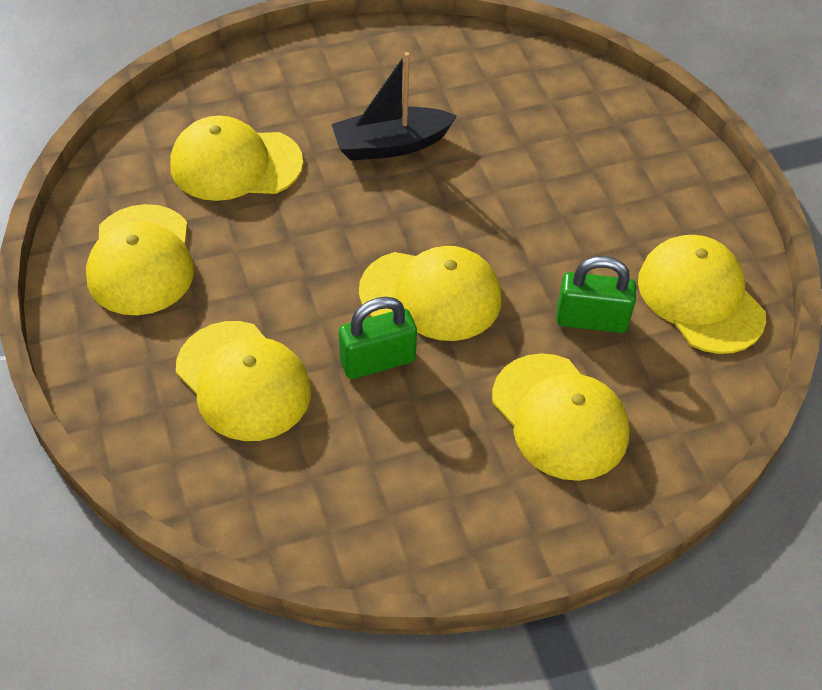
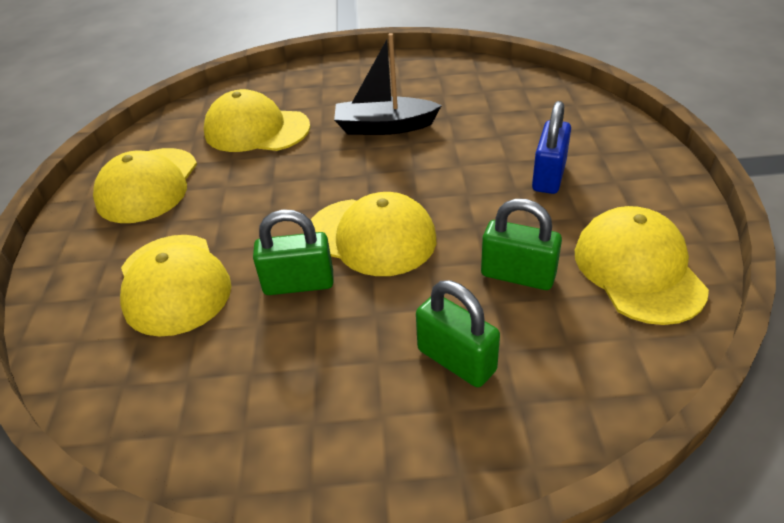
camera: 20 degrees right, 10 degrees down
yellow cap [492,353,629,481] -> green padlock [416,280,500,387]
none -> blue padlock [532,101,571,194]

